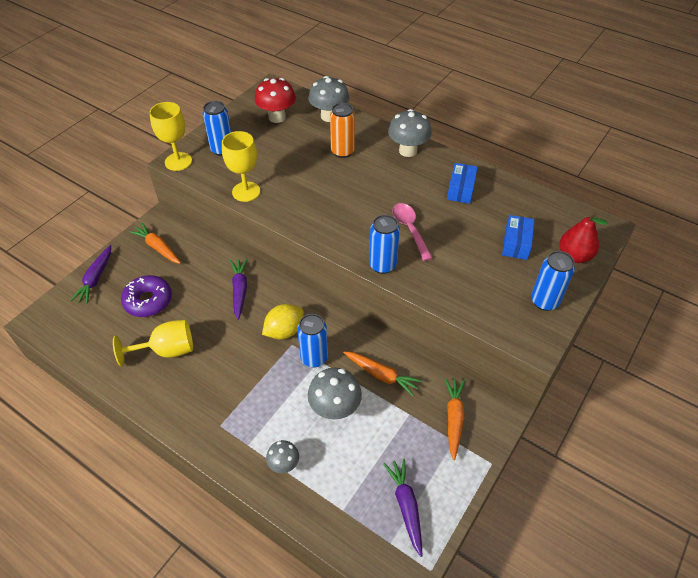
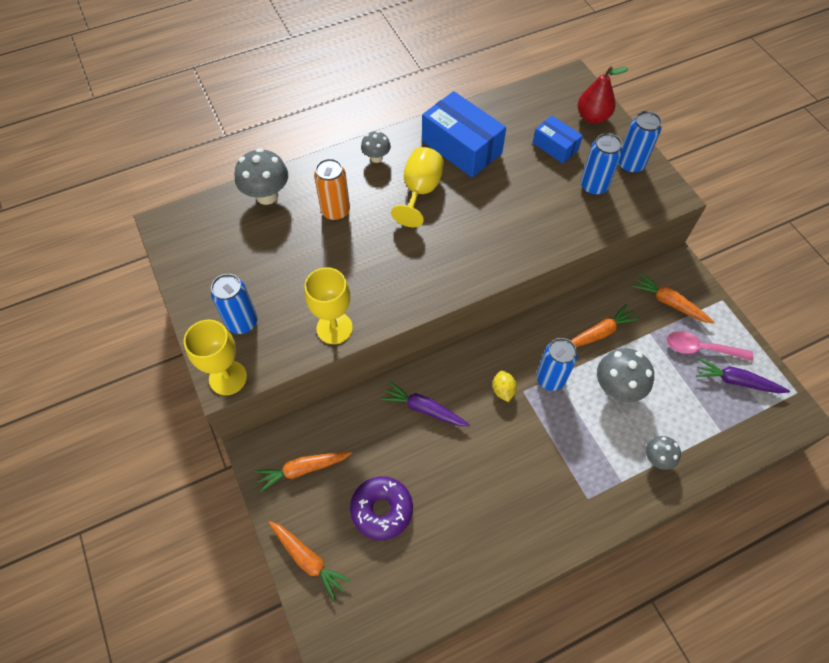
camera: 60 degrees left, 10 degrees up
purple carrot [70,245,111,304] -> orange carrot [269,521,351,600]
yellow goblet [113,320,193,367] -> yellow goblet moved to [391,147,444,227]
red mushroom [255,78,296,123] -> none
yellow lemon [262,304,304,339] -> yellow lemon [493,371,517,402], size x0.62
blue can [369,215,400,274] -> blue can moved to [581,133,622,196]
grey mushroom [388,109,432,157] -> grey mushroom [361,131,391,163], size x0.59
pink spoon [392,203,432,261] -> pink spoon moved to [666,331,753,361]
blue box [447,163,478,204] -> blue box [422,91,506,178], size x1.77

